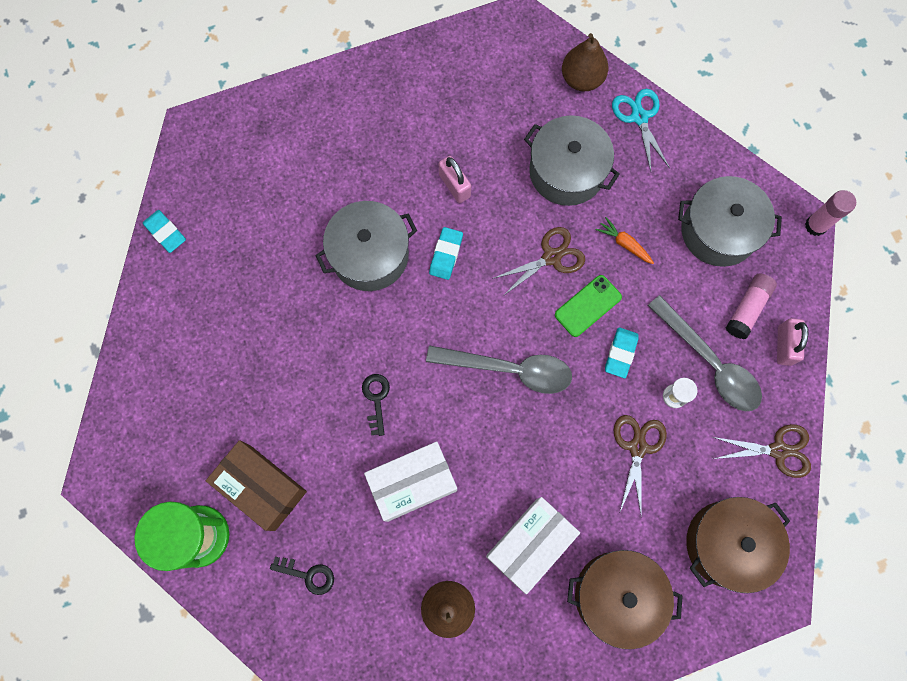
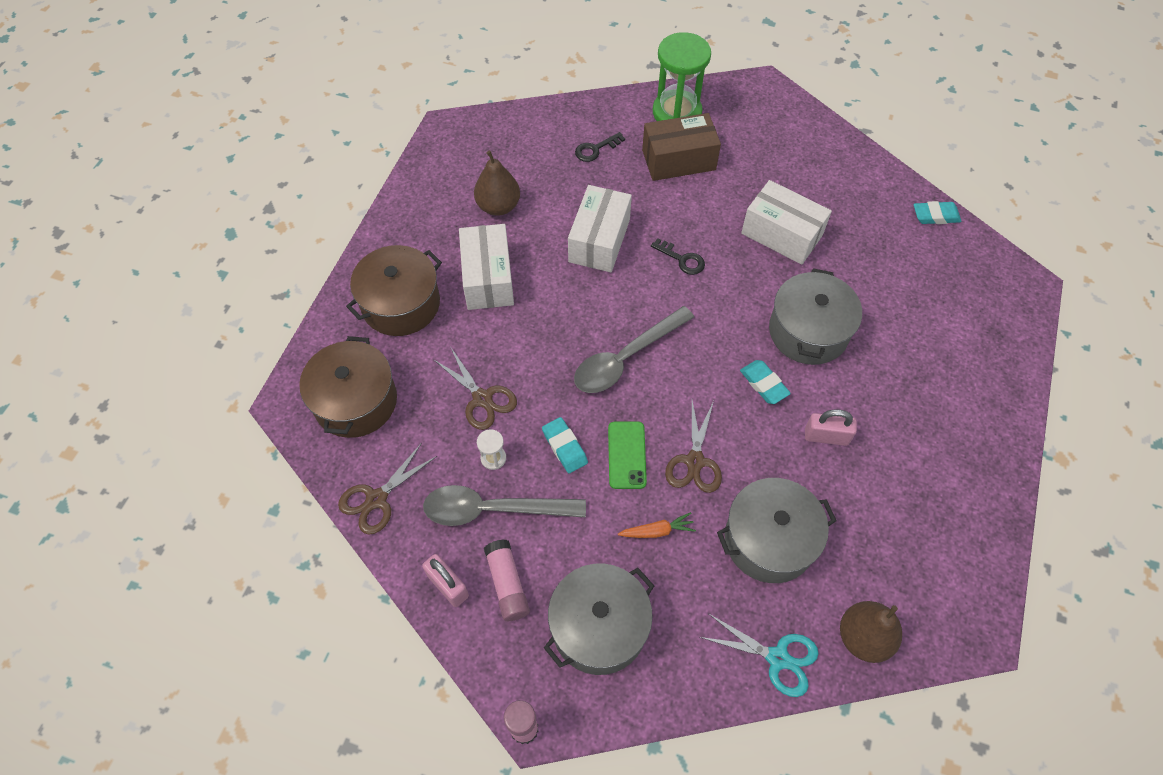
camera: 130 degrees right, 15 degrees down
none -> white box [741,180,832,265]

